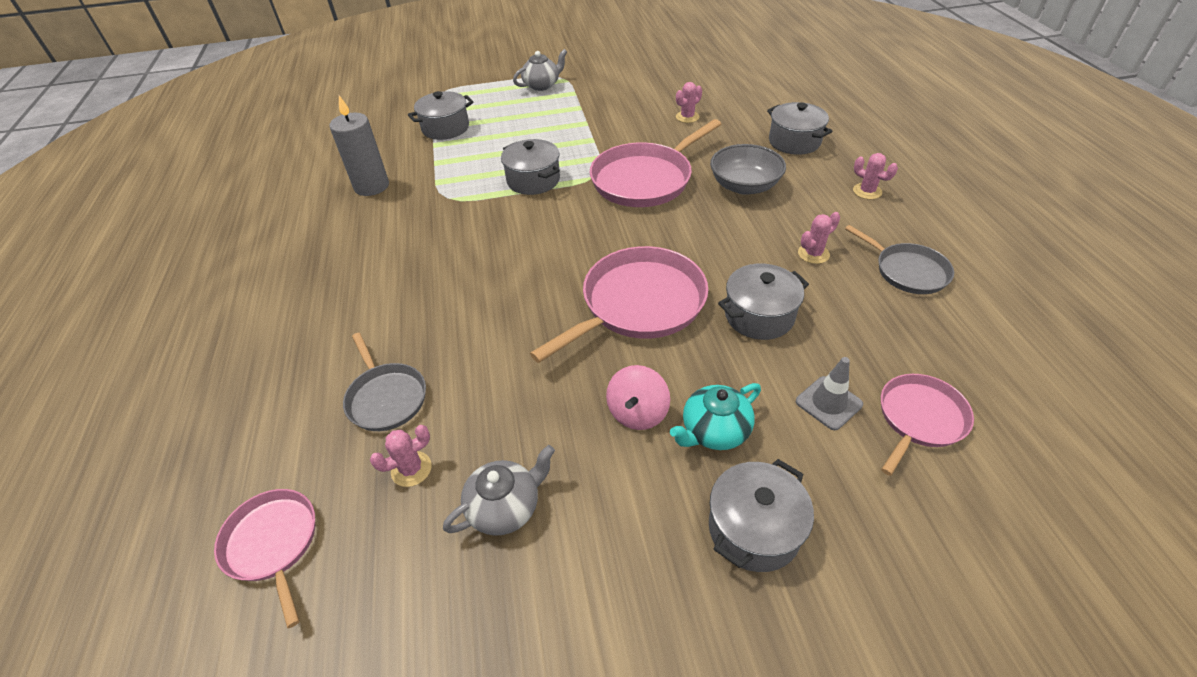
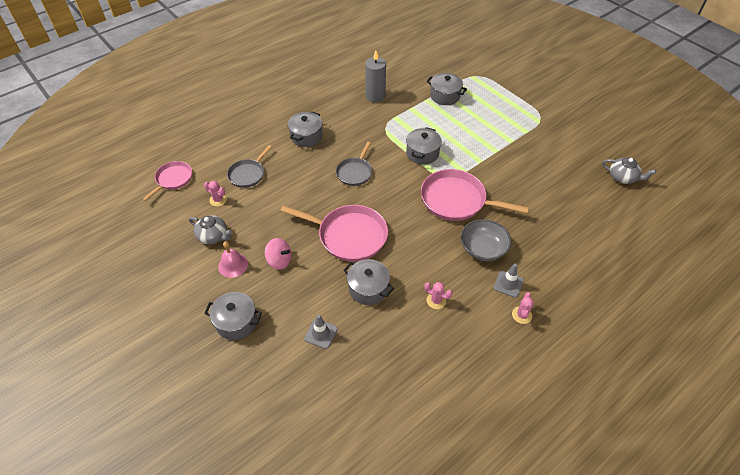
camera: 60 degrees right, 5 degrees up
grey teapot [513,49,567,91] -> grey teapot moved to [602,158,656,184]
pink spinning top [606,365,670,430] -> pink spinning top turned 150 degrees counterclockwise [265,238,292,270]
turquoise teapot [670,383,761,450] -> none
pink cactus [676,82,702,123] -> none
grey pot [767,102,833,155] -> grey pot moved to [288,111,322,147]
grey pan [845,225,954,294] -> grey pan moved to [336,142,372,186]
pink pan [881,374,974,476] -> none
none -> pink bell [218,241,248,278]
none -> grey traffic cone [494,264,524,298]

